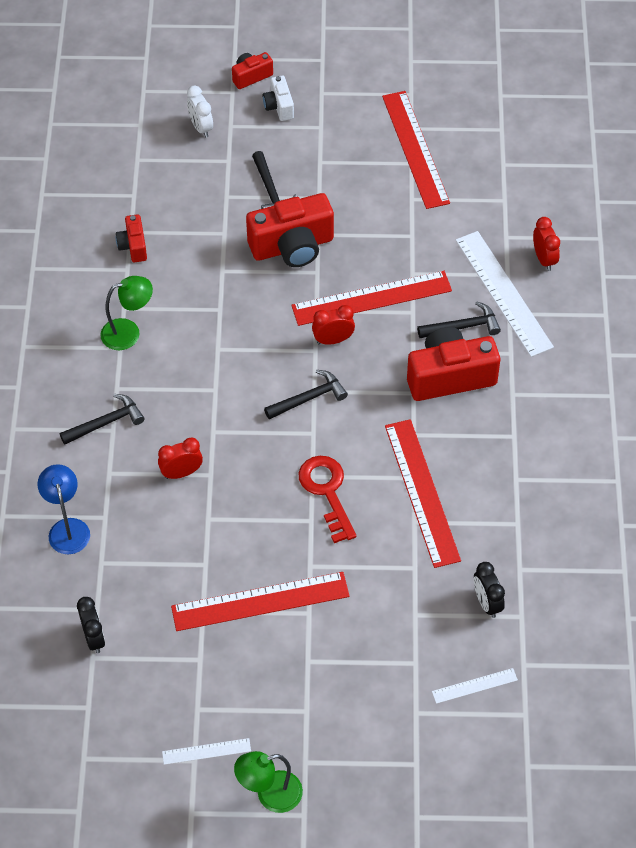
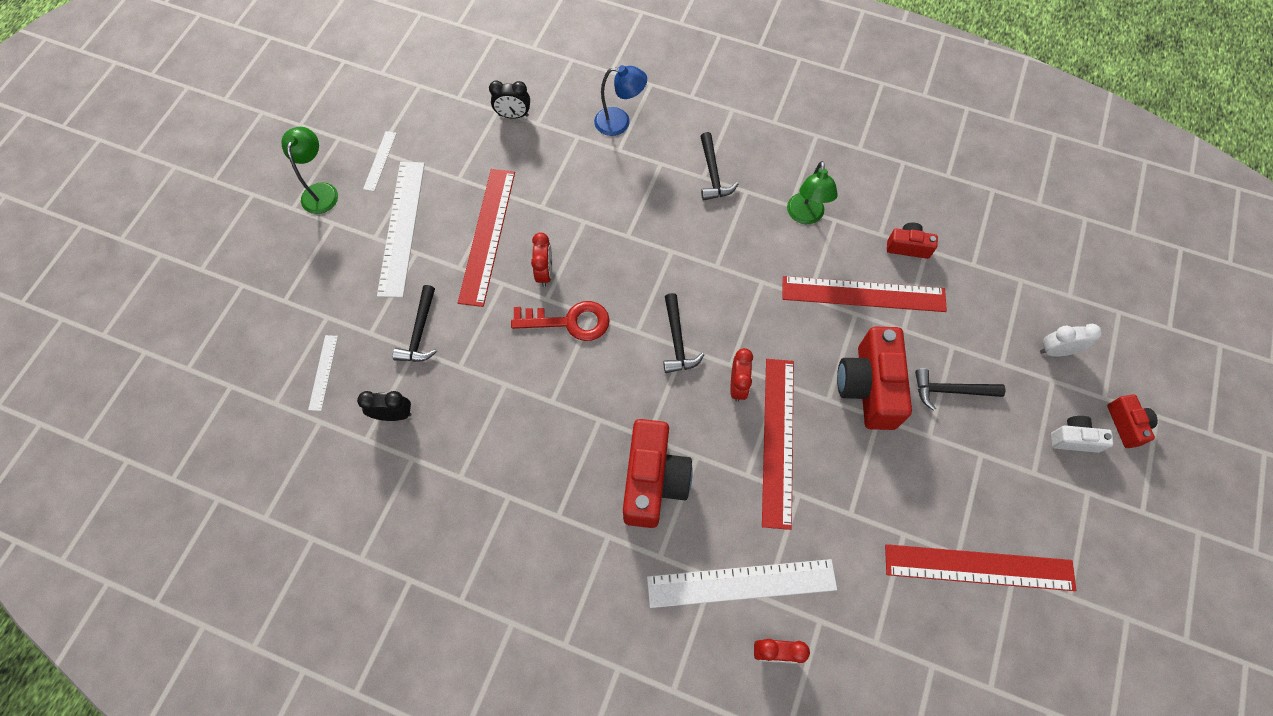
camera: 110 degrees right, 10 degrees up
red clock [158,437,203,479] -> red clock moved to [531,232,552,287]
red ruler [385,419,461,568] -> red ruler moved to [782,276,947,312]
black hammer [417,301,501,338] -> black hammer moved to [393,285,437,362]
none -> white ruler [377,162,425,298]

